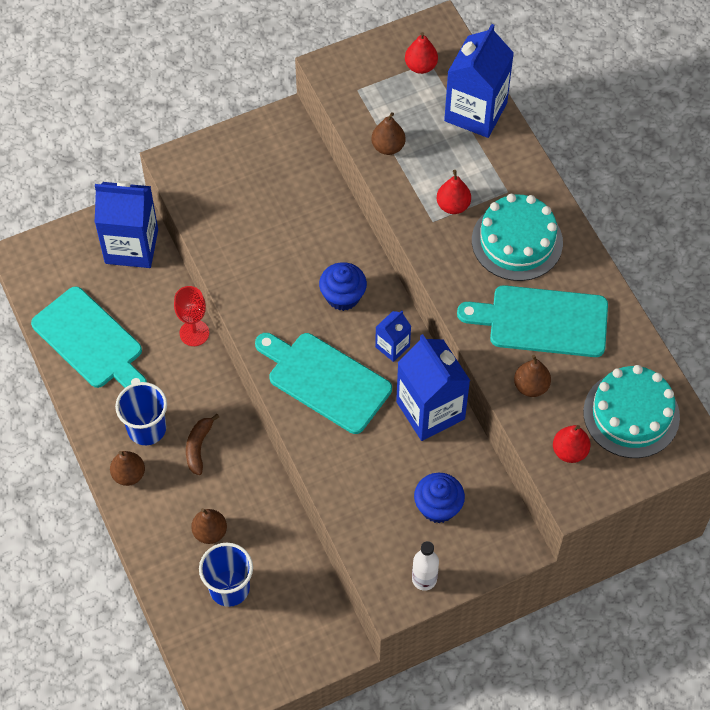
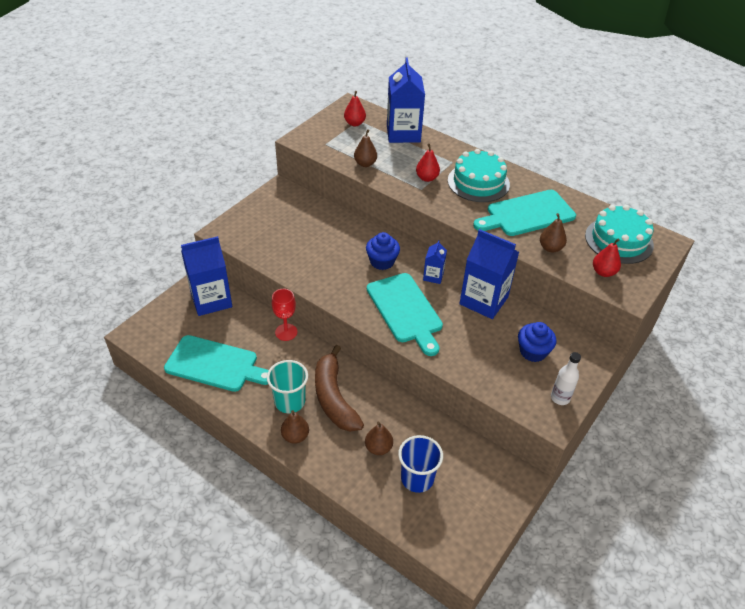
camera: 30 degrees left, 15 degrees down
blue cup [115,382,167,445] -> turquoise cup [267,360,308,413]
brown banana [186,414,219,475] -> brown banana [315,345,364,432], size x1.97
turquoise cutting board [255,333,392,434] -> turquoise cutting board turned 120 degrees counterclockwise [367,273,443,356]

